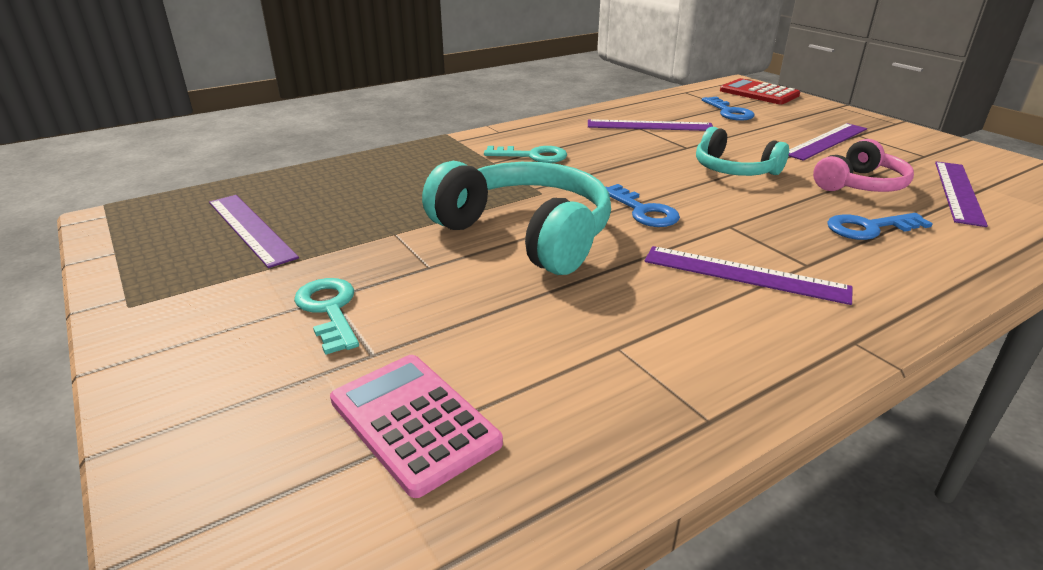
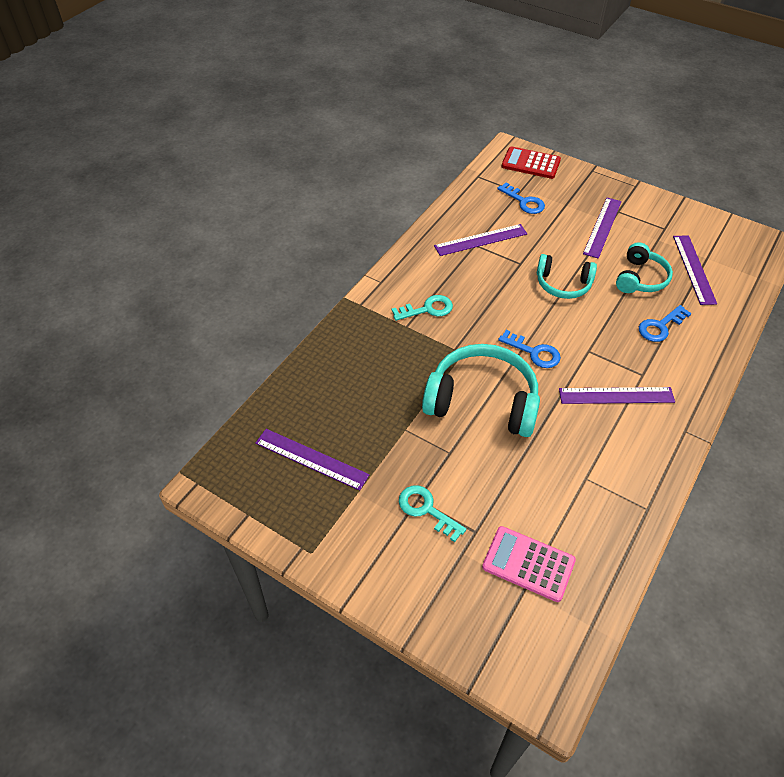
camera: 25 degrees left, 20 degrees up
pink headphones [813,139,914,192] -> turquoise headphones [616,242,673,293]

